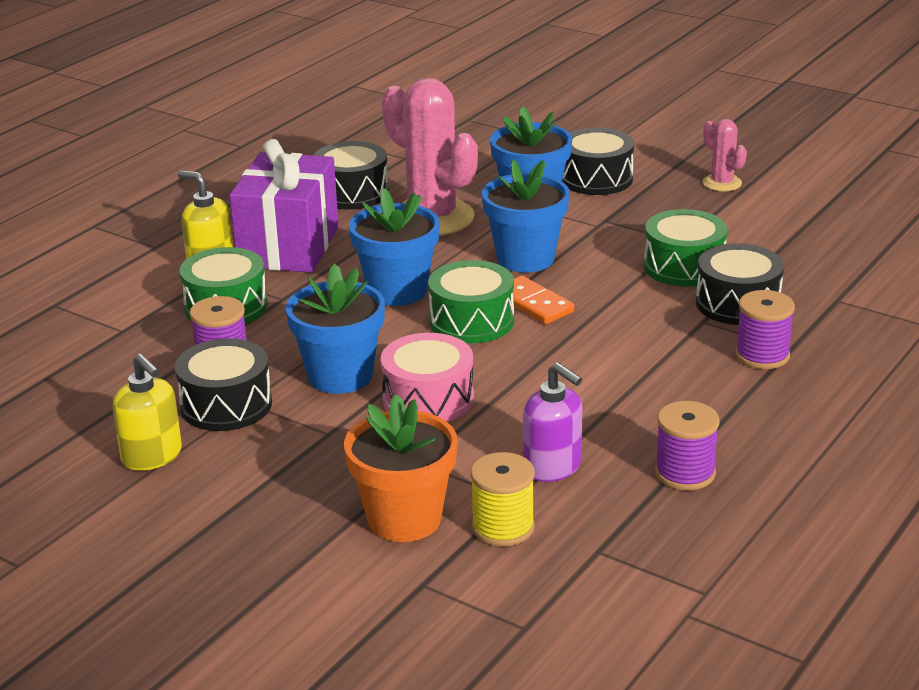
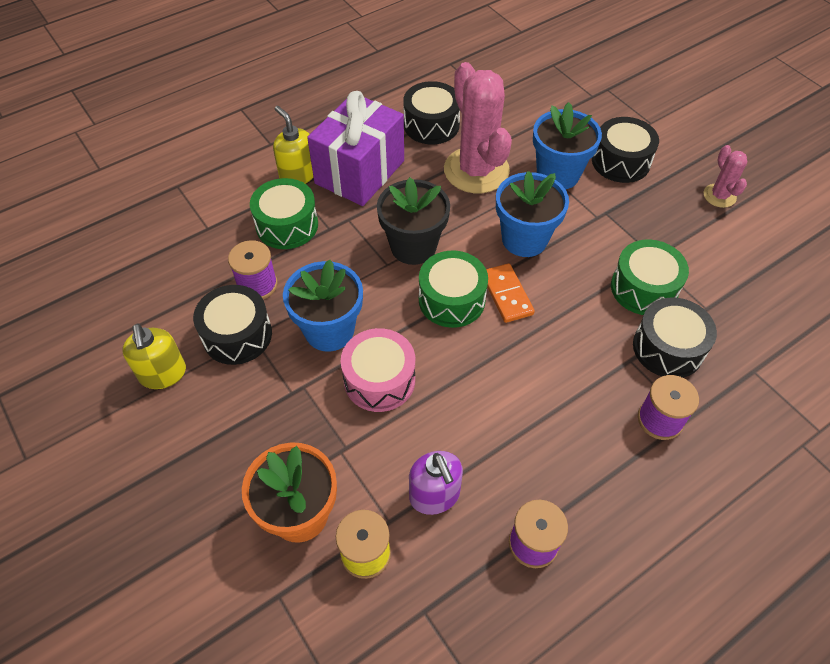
camera: 20 degrees right, 25 degrees up
blue flower pot [349,188,440,306] -> black flower pot [377,177,450,265]

